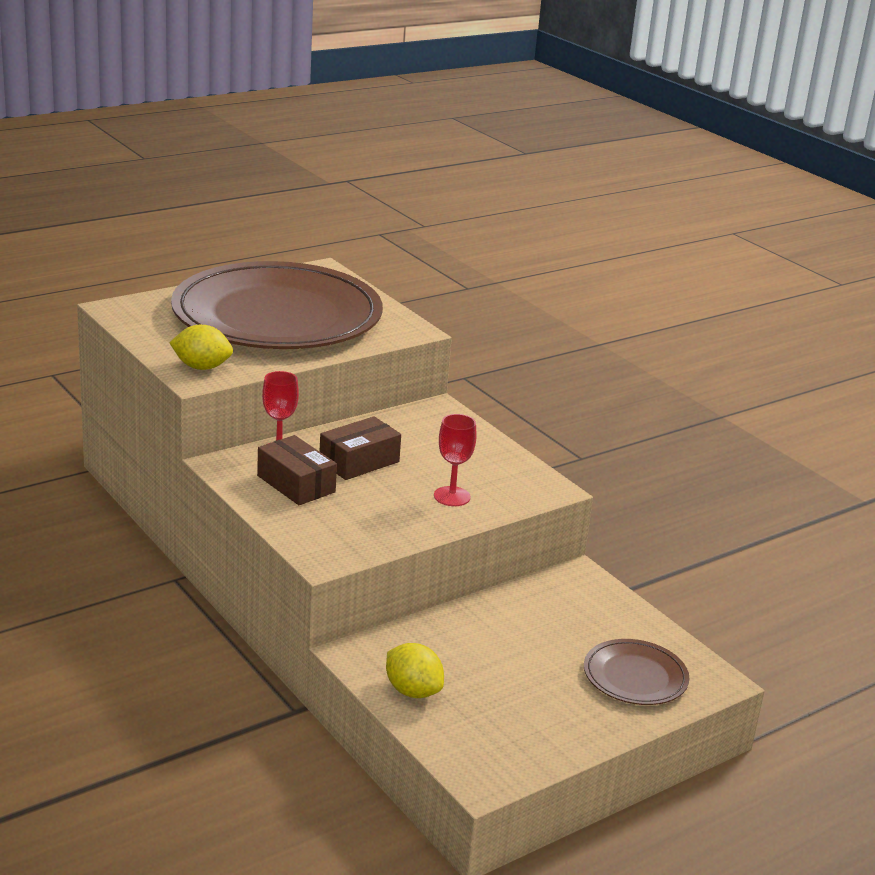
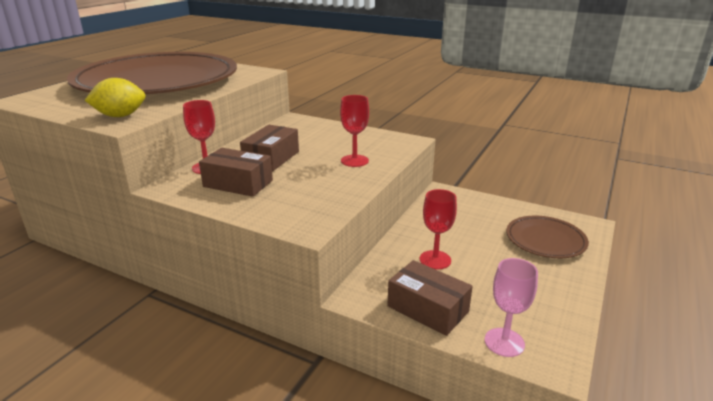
camera: 25 degrees left, 0 degrees up
yellow lemon [386,643,444,698] -> brown box [387,260,473,336]
none -> red goblet [420,189,457,269]
none -> pink goblet [485,258,538,357]

